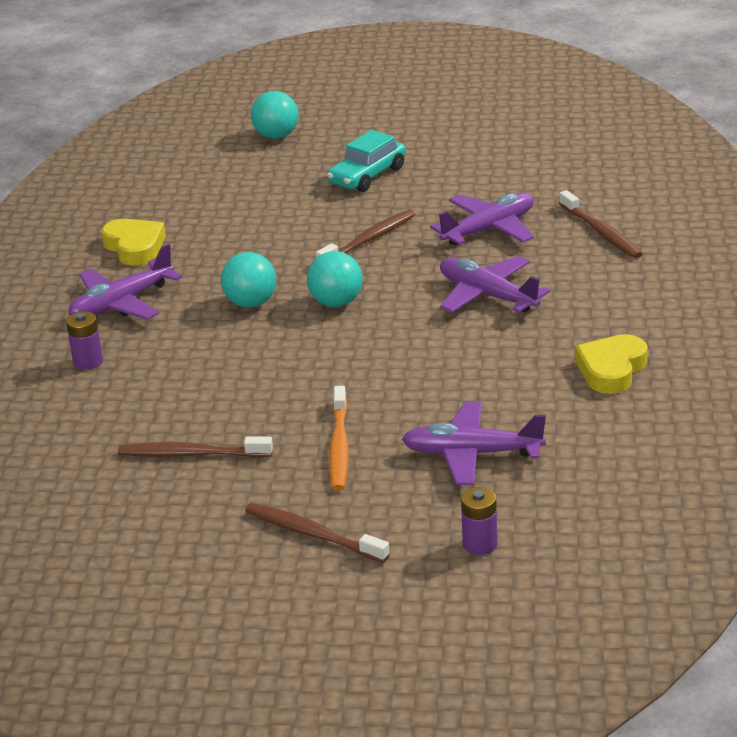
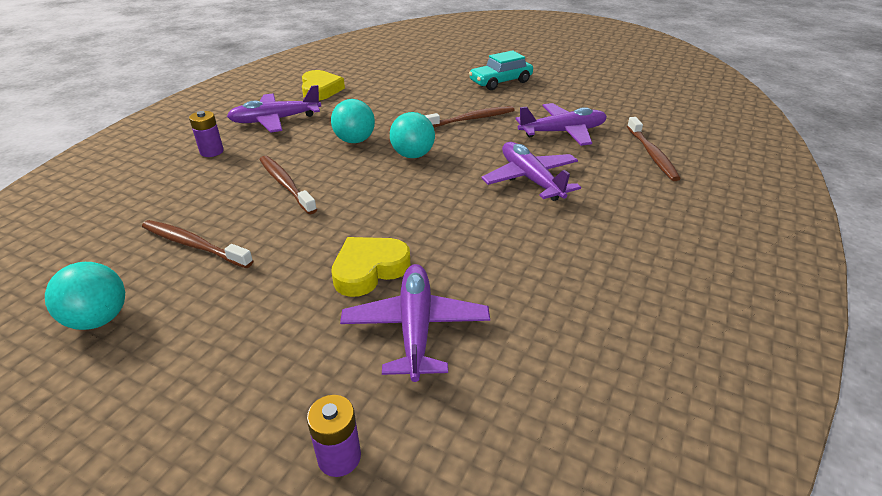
camera: 20 degrees right, 5 degrees up
brown toothbrush [245,503,390,563] -> brown toothbrush moved to [259,156,317,214]
turquoise ball [251,91,298,139] -> turquoise ball moved to [45,262,125,330]
orange toothbrush [329,386,349,491] -> none
purple plane [402,401,546,485] -> purple plane turned 60 degrees clockwise [340,264,490,382]
yellow heart [575,334,648,394] -> yellow heart moved to [331,237,411,297]

